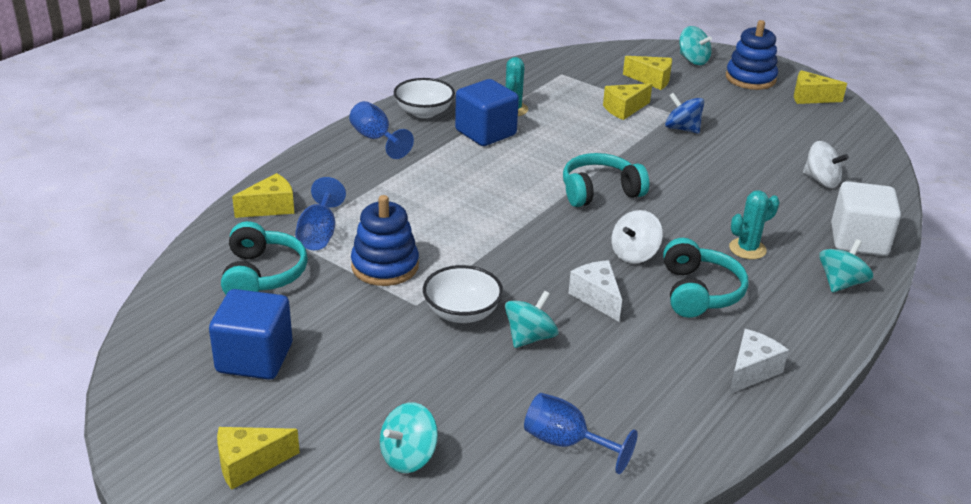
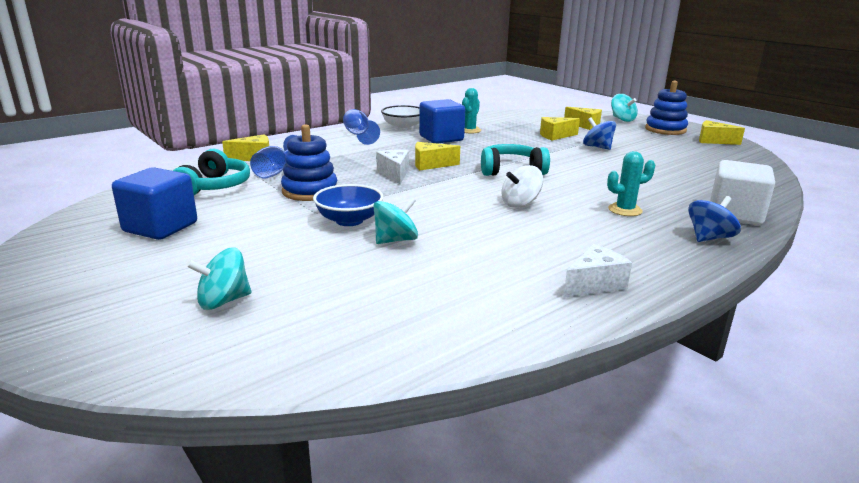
camera: 15 degrees right, 10 degrees down
yellow cheese [217,427,300,490] -> yellow cheese moved to [415,142,460,170]
white bowl [423,265,503,323] -> blue bowl [313,184,384,226]
blue goblet [524,393,638,474] -> none
white cheese [568,260,622,322] -> white cheese moved to [376,150,409,184]
turquoise headphones [663,238,748,318] -> none
white spinning top [803,141,849,188] -> none
turquoise spinning top [819,239,873,293] -> blue spinning top [688,196,741,242]

